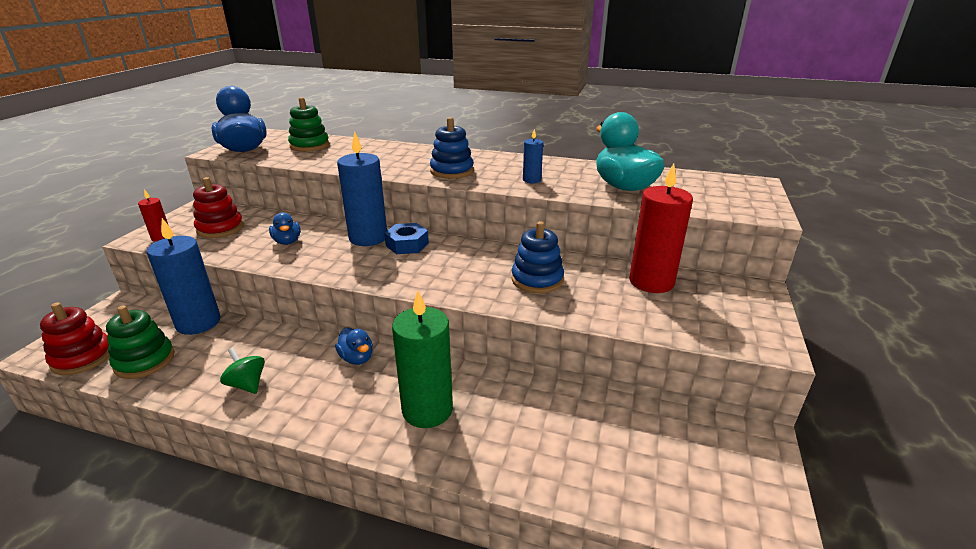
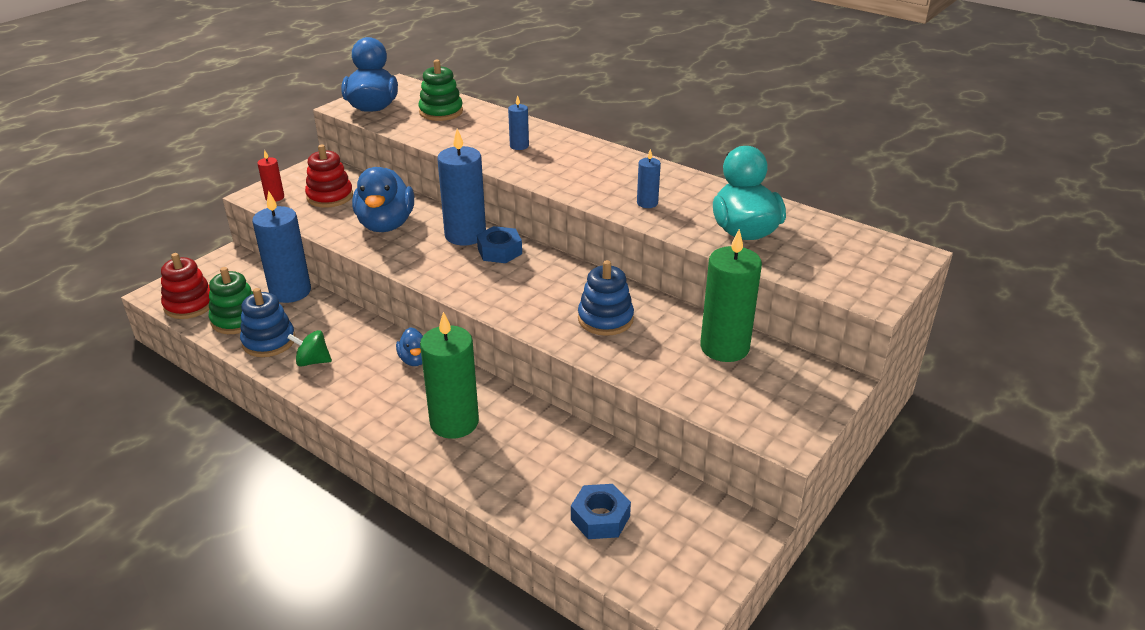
camera: 20 degrees right, 5 degrees up
green spinning top [220,348,265,394] -> green spinning top turned 60 degrees counterclockwise [288,330,332,367]
blue duck [269,213,301,245] -> blue duck [352,167,414,232], size x1.95
blue stacking toy [430,117,474,179] -> blue stacking toy moved to [240,288,296,357]
red candle [629,163,693,293] -> green candle [700,229,762,362]
none -> blue candle [508,95,529,150]
none -> blue nut [571,484,631,539]

